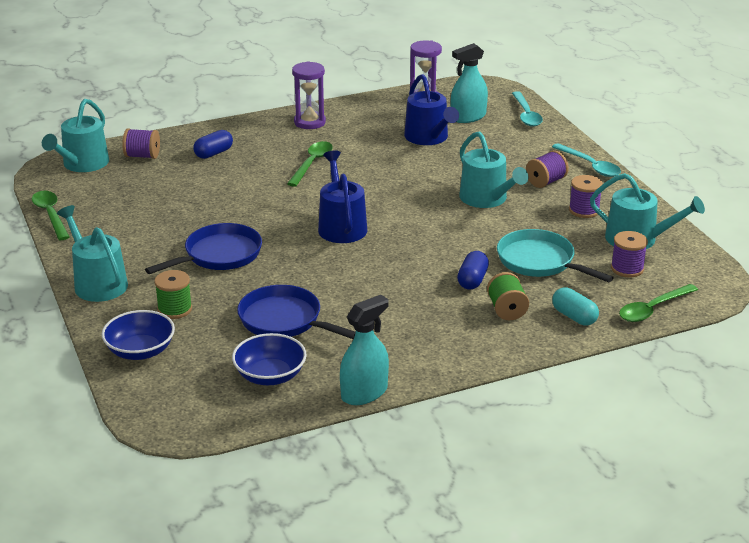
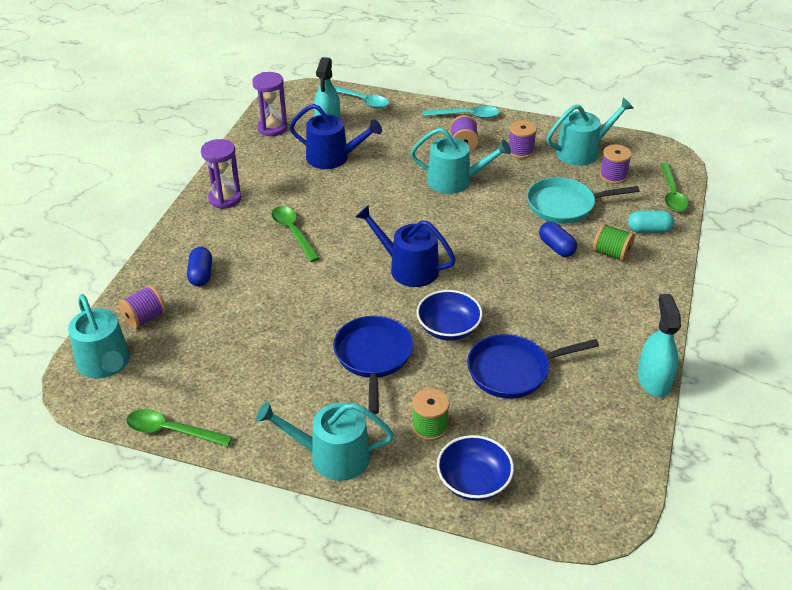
camera: 50 degrees left, 10 degrees up
blue bowl [232,333,306,385] -> blue bowl moved to [417,290,483,341]

